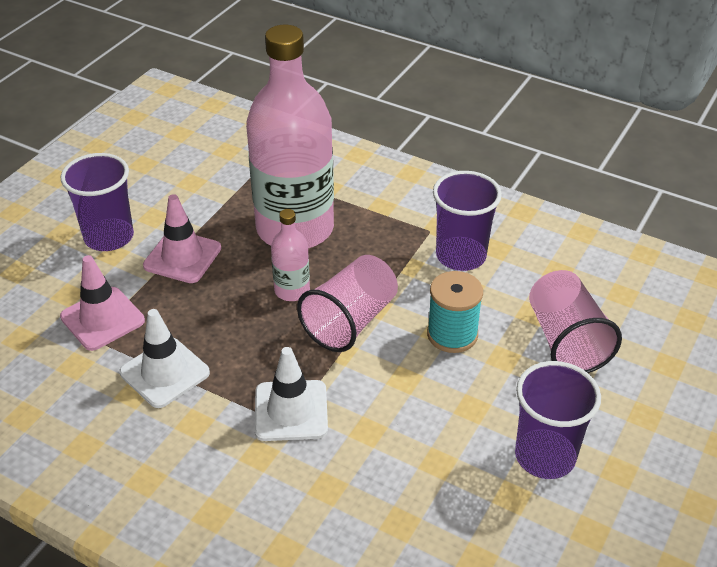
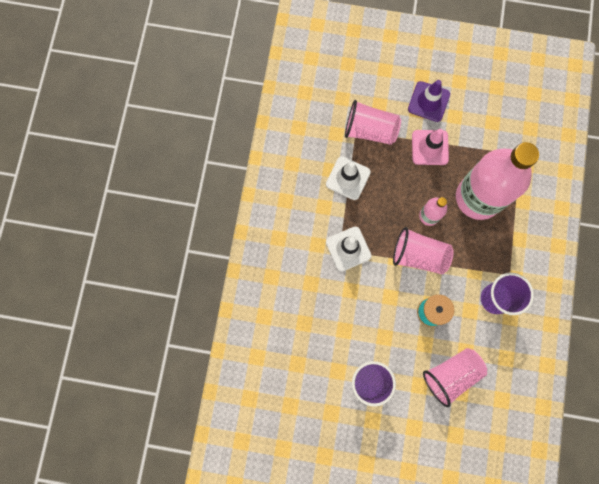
camera: 70 degrees right, 35 degrees up
pink traffic cone [60,255,145,351] -> pink cup [345,100,401,145]
purple cup [61,153,134,251] -> purple traffic cone [408,80,450,122]

